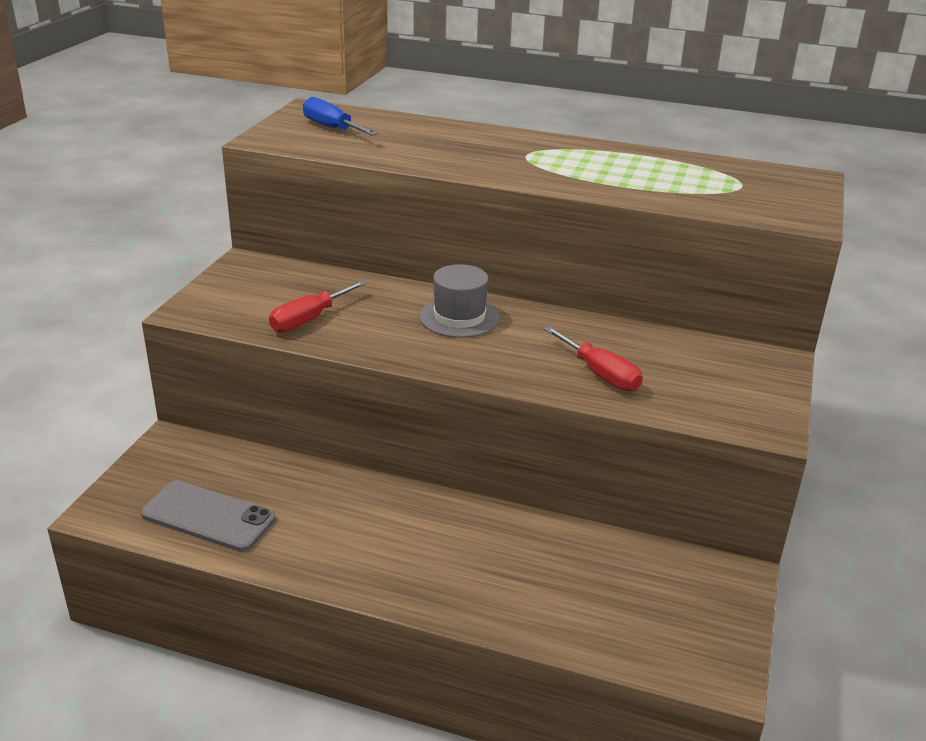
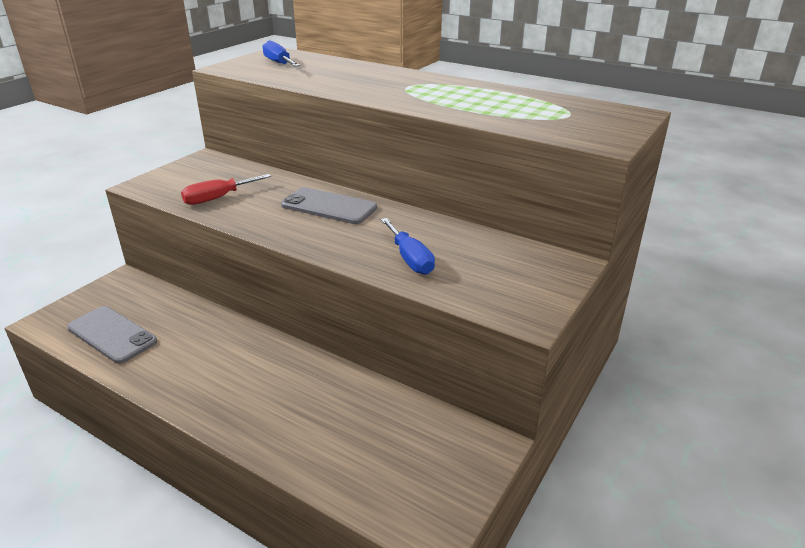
camera: 15 degrees right, 0 degrees up
grey hat [419,264,500,338] -> grey phone [281,187,377,224]
red screwdriver [544,326,643,391] -> blue screwdriver [381,218,435,275]

